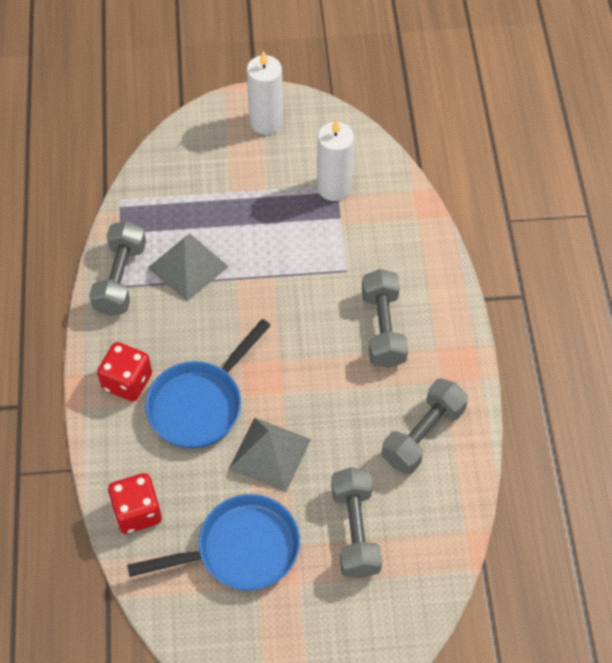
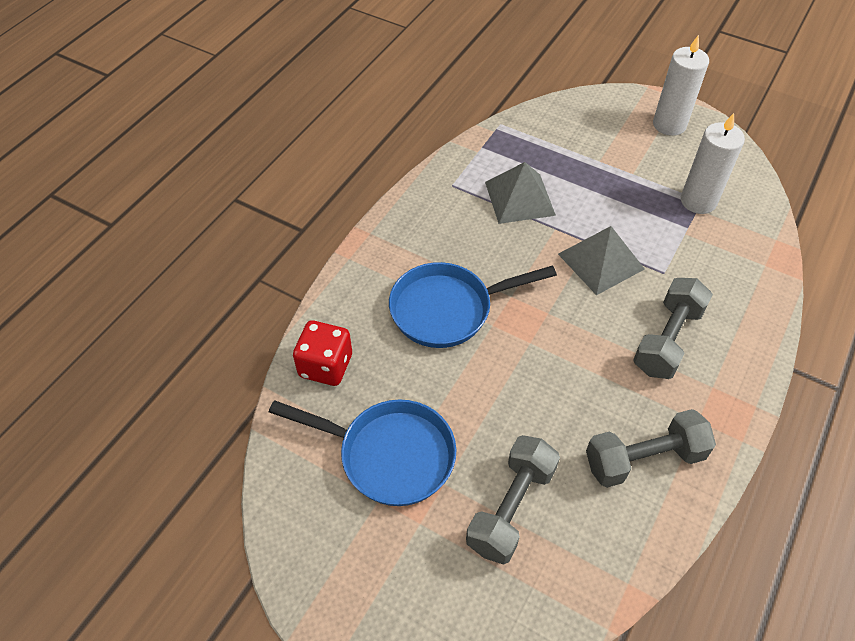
camera: 35 degrees right, 5 degrees down
grey dumbbell [89,221,146,316] -> none
red dice [97,342,152,402] -> none
grey pyramid [229,417,311,492] -> grey pyramid moved to [558,226,645,295]

